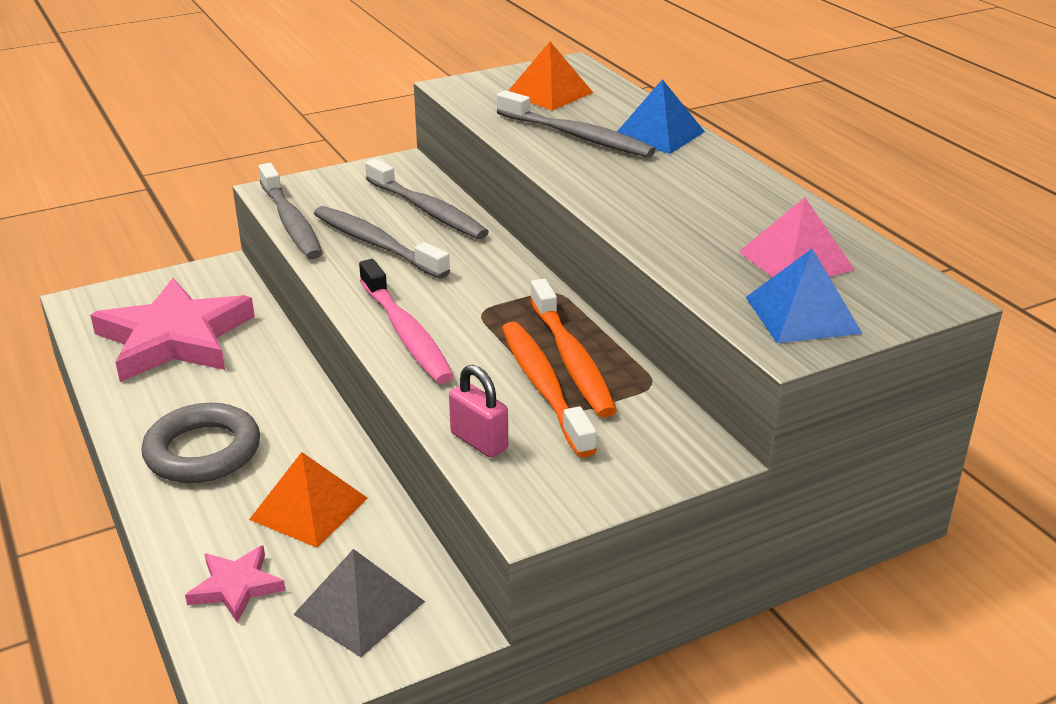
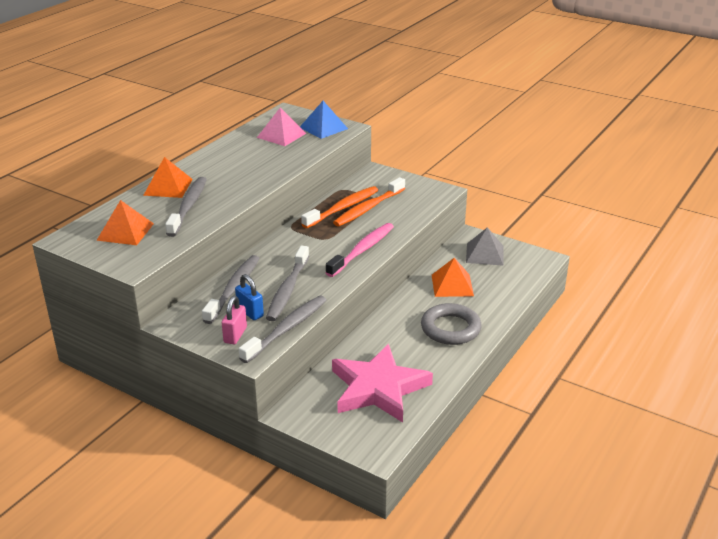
camera: 120 degrees left, 0 degrees up
pink star [185,545,286,623] -> none
pink padlock [449,365,508,458] -> pink padlock moved to [222,296,247,344]
blue pyramid [617,79,705,154] -> orange pyramid [143,157,193,198]
none -> blue padlock [235,274,264,320]

